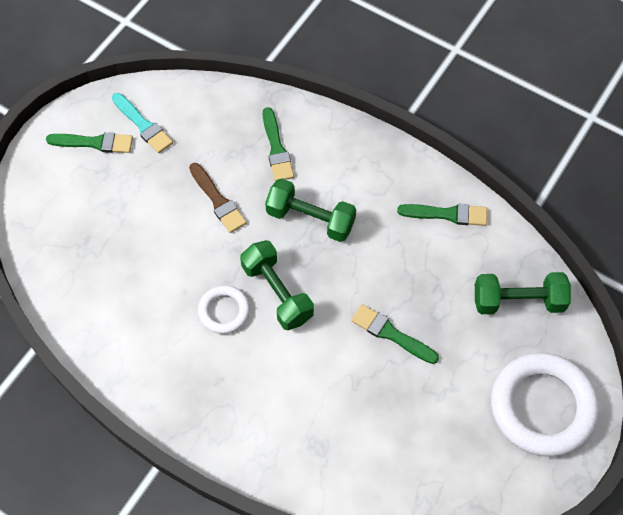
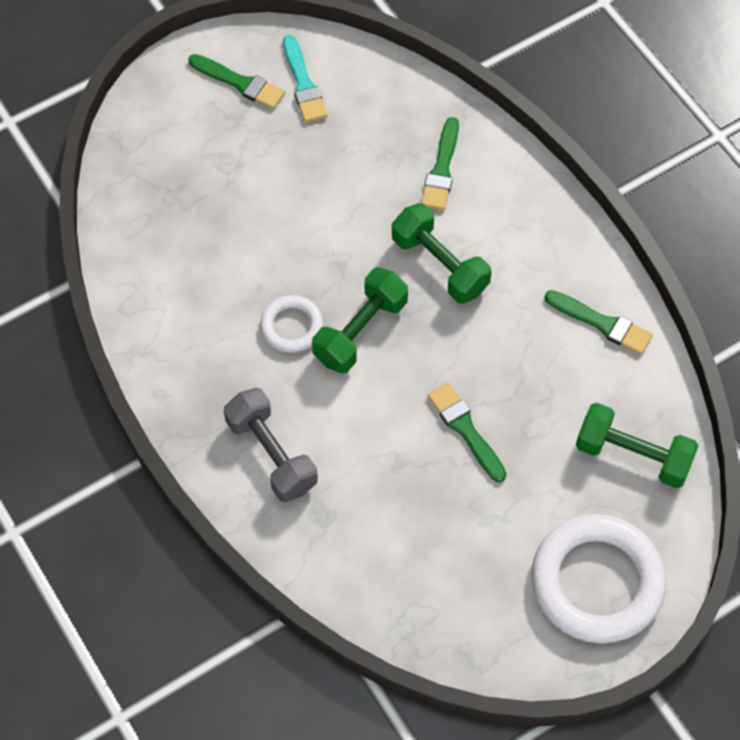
camera: 25 degrees right, 0 degrees up
brown brush [189,163,247,233] -> none
green dumbbell [240,240,314,330] -> green dumbbell turned 45 degrees clockwise [312,267,408,373]
none -> grey dumbbell [224,388,318,502]

